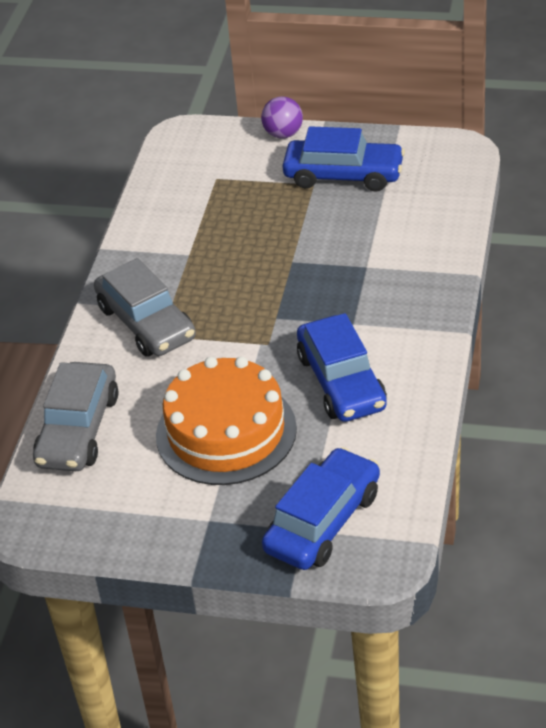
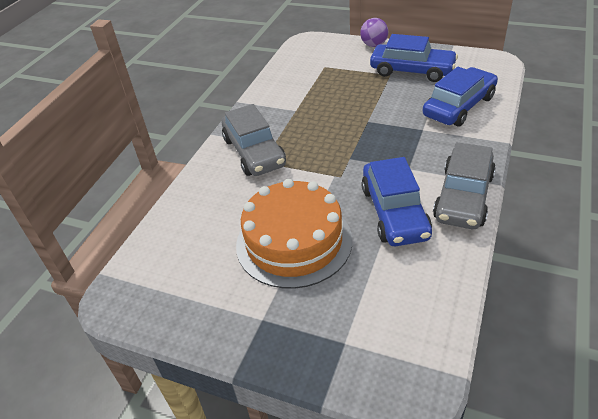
camera: 10 degrees right, 0 degrees up
grey car [33,362,118,471] -> grey car moved to [433,142,496,229]
blue car [262,447,380,570] -> blue car moved to [423,67,498,127]

